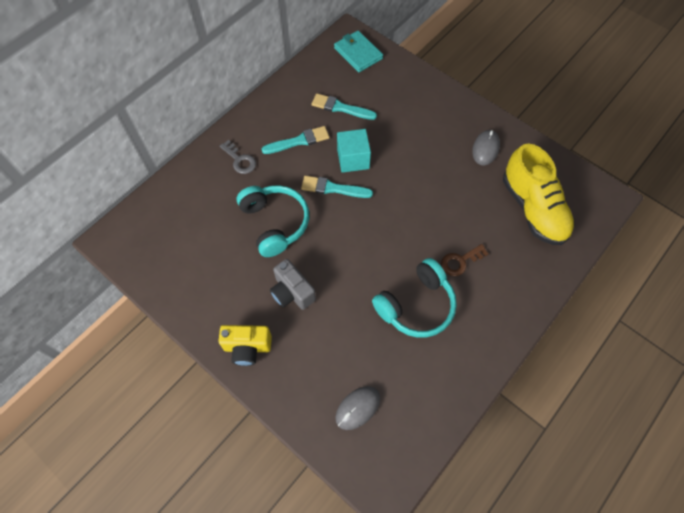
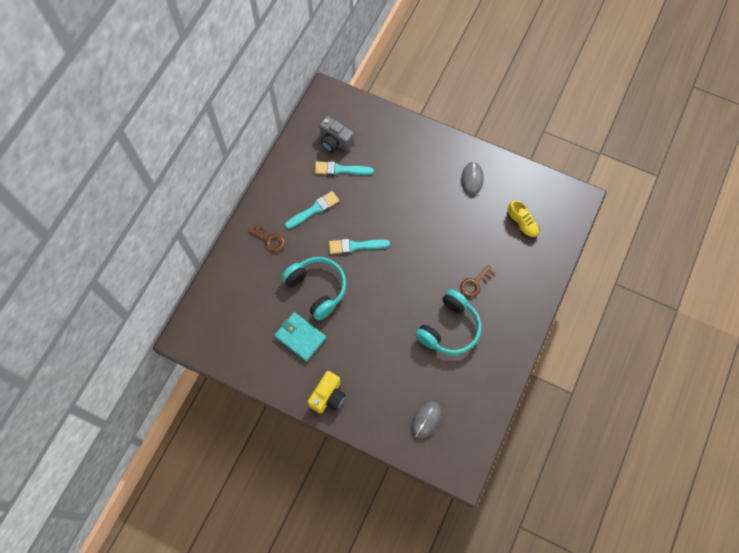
camera: 15 degrees left, 5 degrees up
yellow camera [219,325,272,366] -> yellow camera turned 45 degrees counterclockwise [308,371,346,414]
grey key [220,140,256,174] -> brown key [248,224,285,252]
grey camera [270,259,316,310] -> grey camera moved to [320,116,354,152]
turquoise wallet [334,31,383,72] -> turquoise wallet moved to [274,312,326,361]
turquoise cube [337,129,371,173] -> none
yellow shoe [503,144,575,245] -> yellow shoe [507,200,539,239], size x0.51

